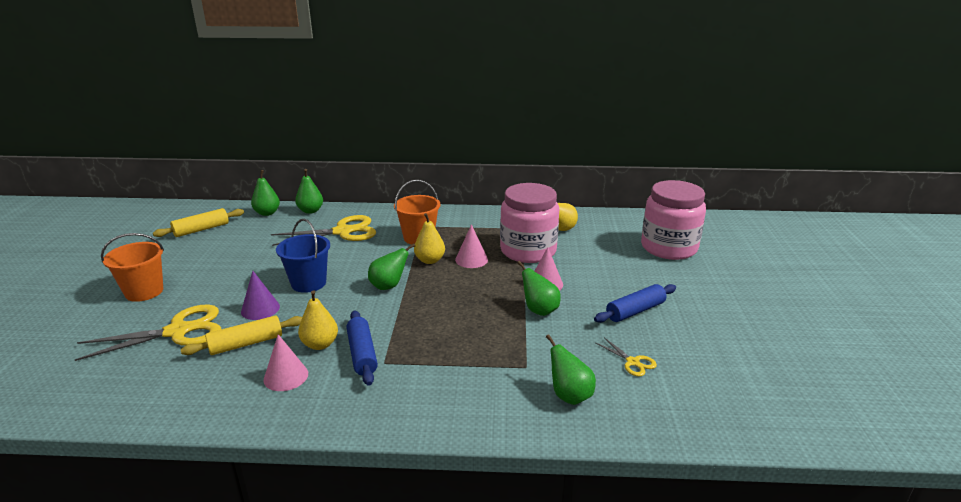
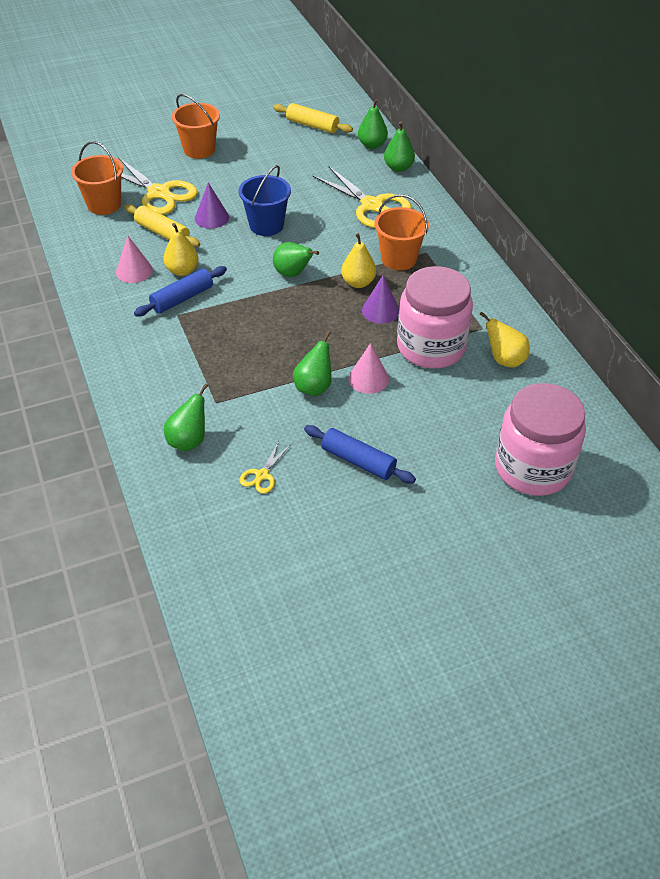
camera: 65 degrees right, 20 degrees up
pink cone [455,224,488,268] -> purple cone [362,275,399,324]
none -> orange bucket [71,141,123,215]

